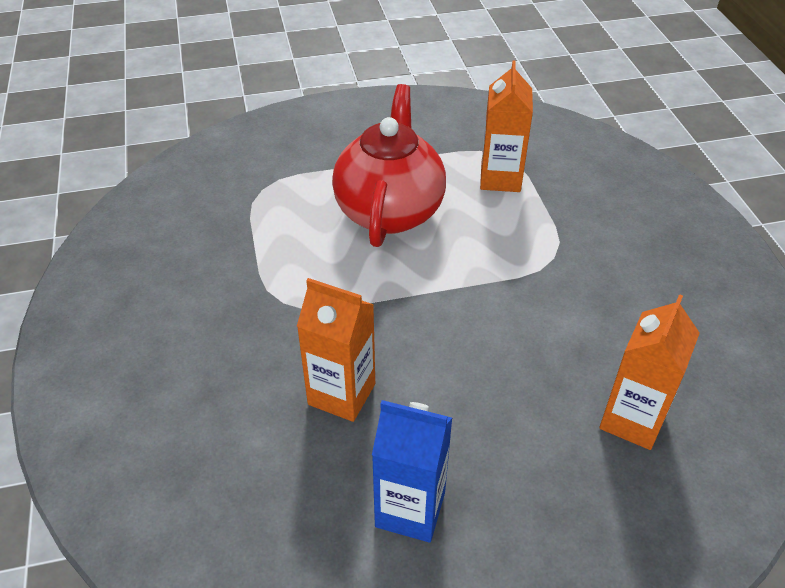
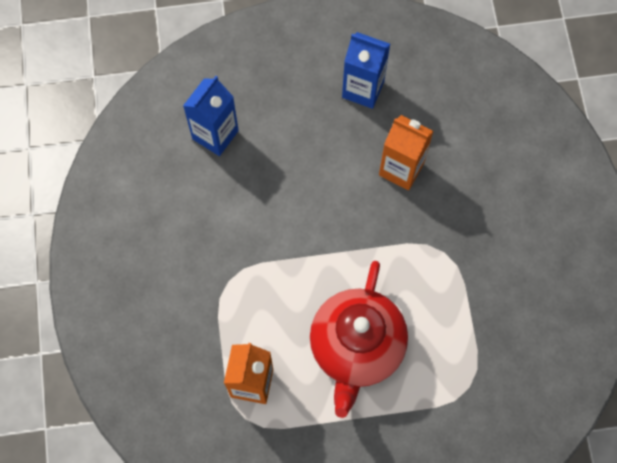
camera: 175 degrees left, 25 degrees up
orange carton [599,294,700,450] -> blue carton [183,76,239,156]

